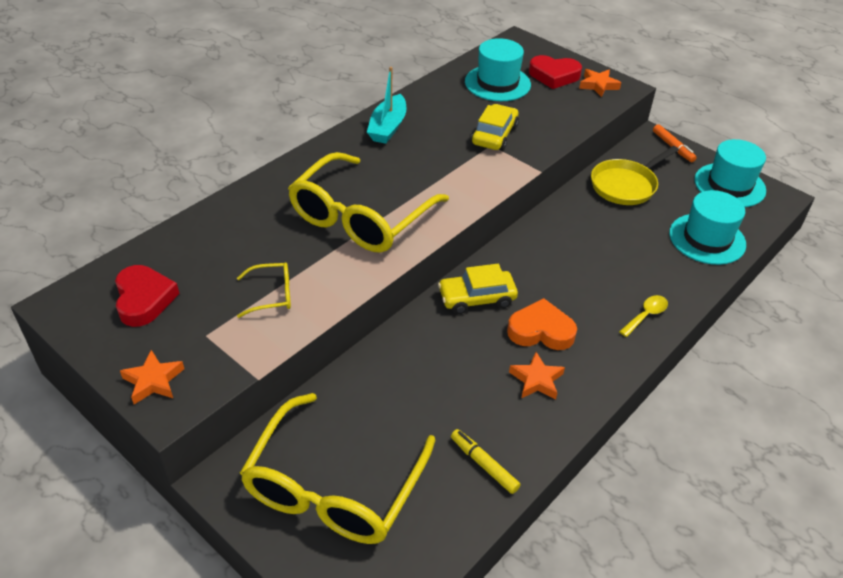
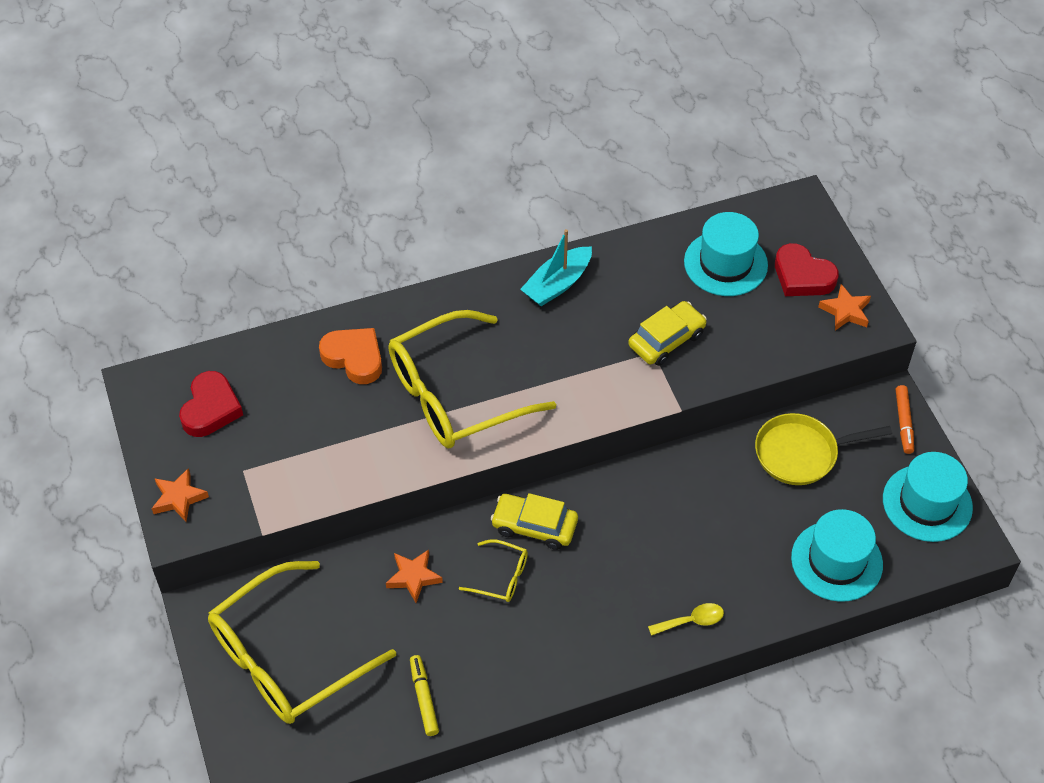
camera: 30 degrees right, 10 degrees up
yellow glasses [237,262,291,318] -> yellow glasses moved to [459,539,528,602]
orange heart [507,298,577,350] -> orange heart moved to [319,328,382,384]
orange star [509,352,565,399] -> orange star moved to [386,550,443,603]

